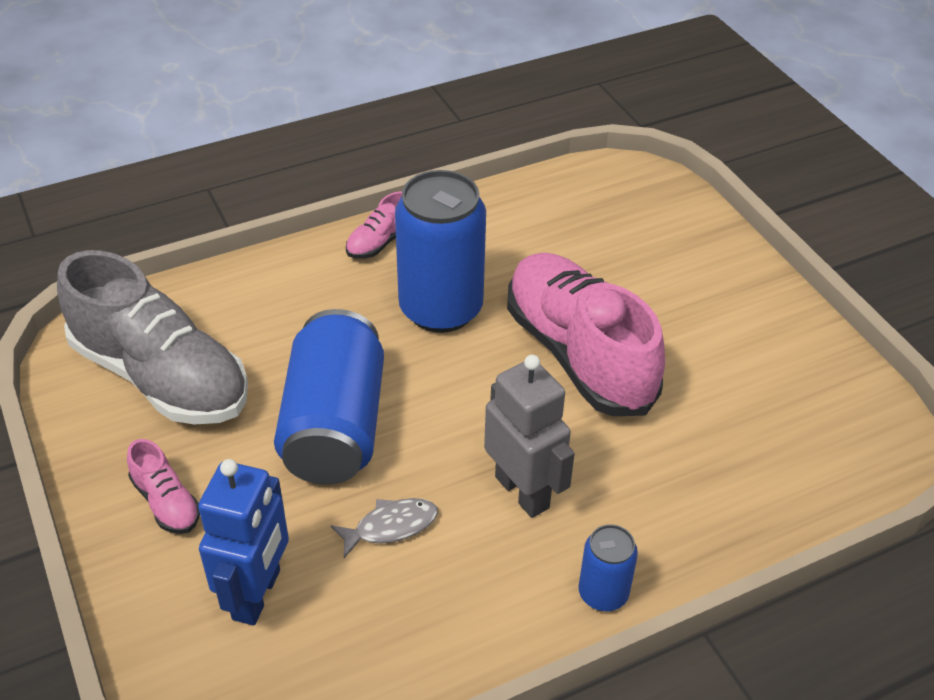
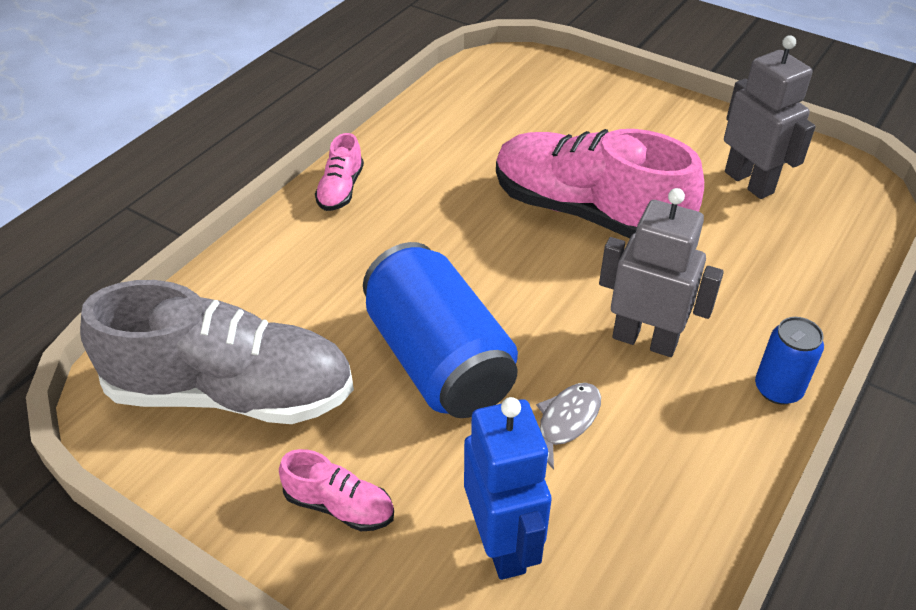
camera: 30 degrees left, 0 degrees up
blue can [395,170,486,333] -> none
none -> grey robot [724,35,816,199]

